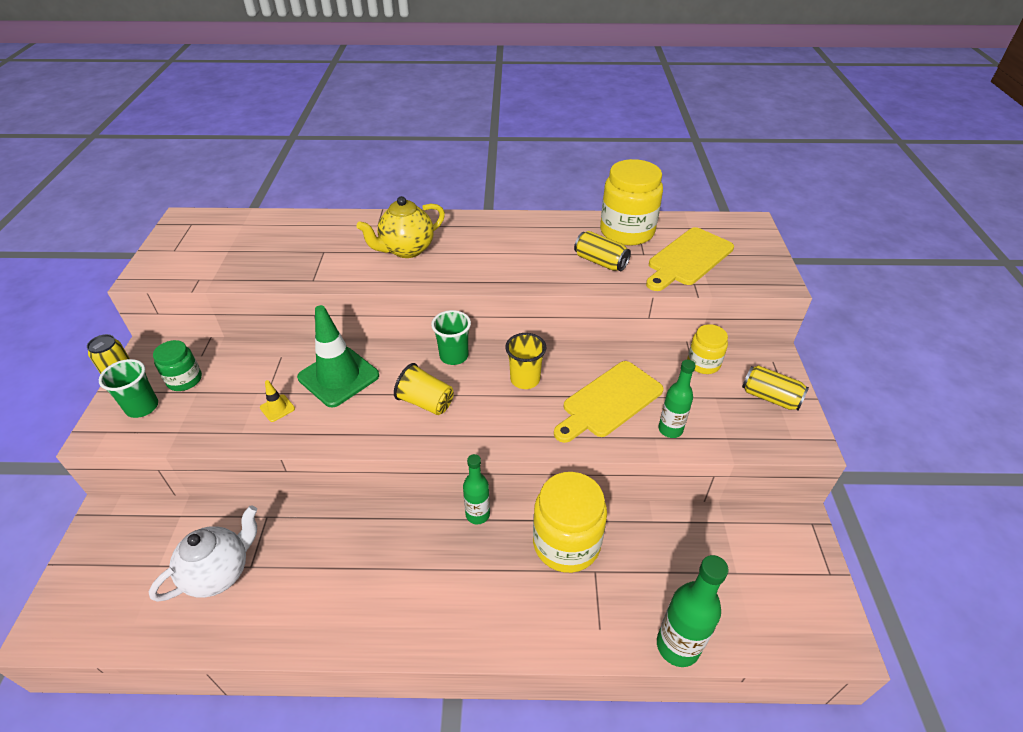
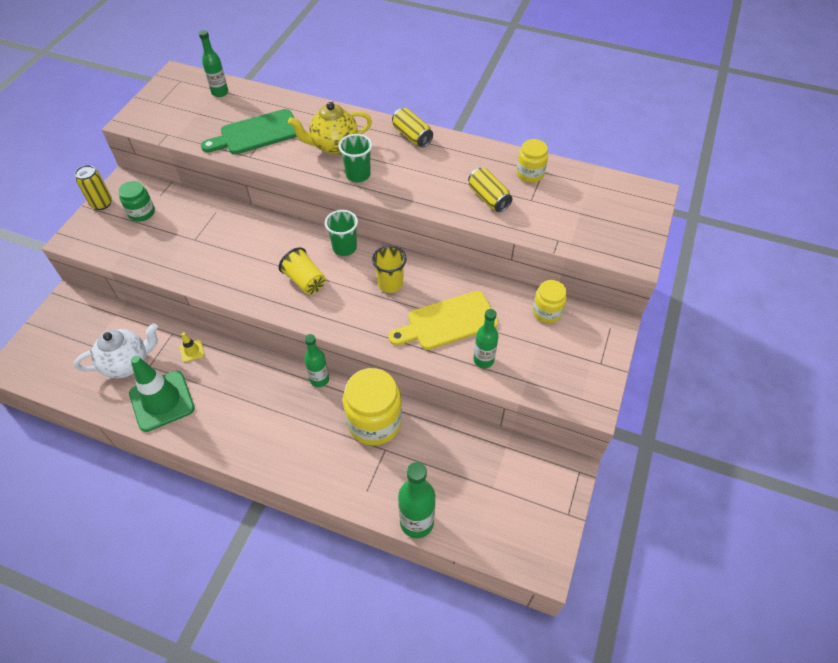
camera: 20 degrees right, 10 degrees up
green cup [99,359,158,418] -> green cup moved to [338,134,372,182]
yellow traffic cone [260,380,295,422] -> yellow traffic cone moved to [180,332,205,362]
green traffic cone [297,305,379,407] -> green traffic cone moved to [129,356,195,432]
yellow jar [600,159,663,246] -> yellow jar [516,139,548,183], size x0.55
yellow cutting board [646,227,734,291] -> none
yellow can [742,365,809,411] -> yellow can moved to [392,108,433,147]
none -> green bottle [199,30,228,97]
none -> green cutting board [201,109,297,154]

